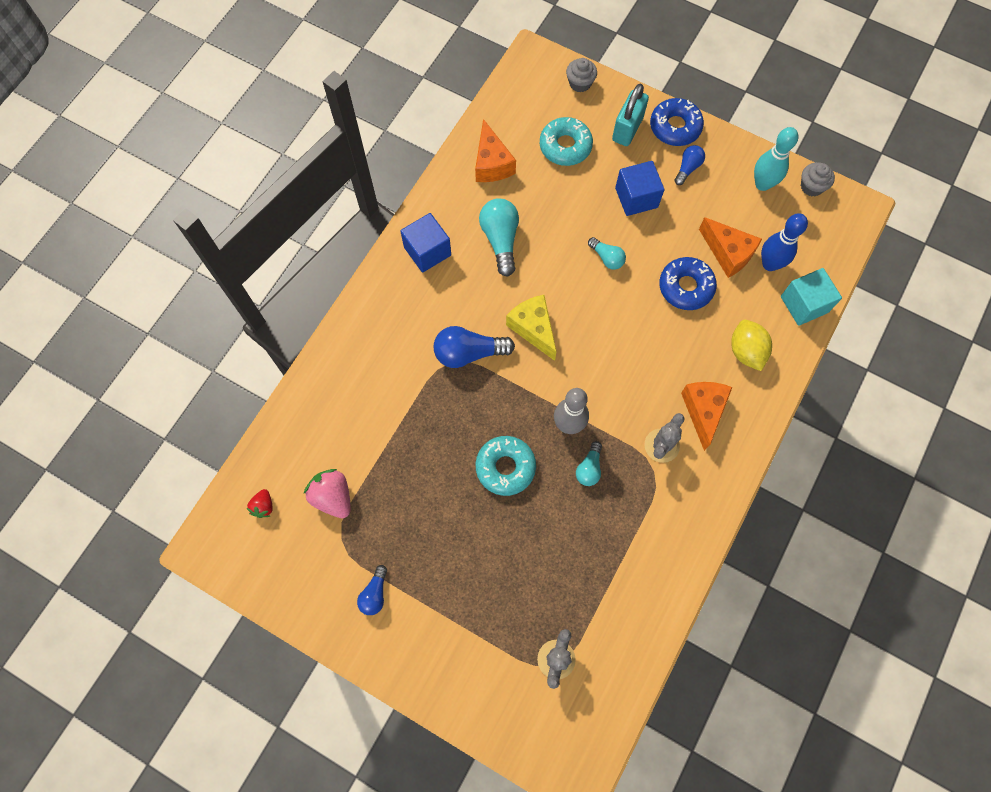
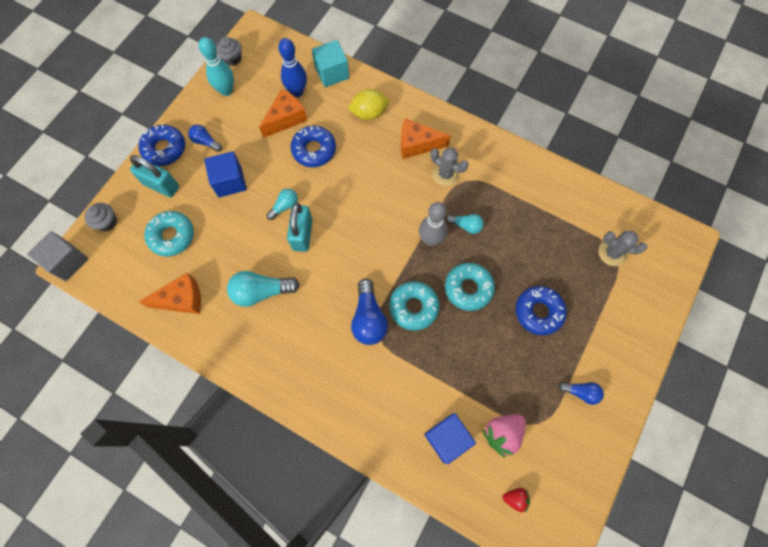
camera: 90 degrees left, 0 degrees up
blue cube [400,213,451,273] -> blue cube moved to [424,413,476,464]
yellow cheese [506,295,557,361] -> none
none -> grey cube [27,231,89,281]
none -> turquoise padlock [287,203,313,252]
none -> turquoise donut [389,281,439,330]
none -> blue donut [515,286,567,335]

